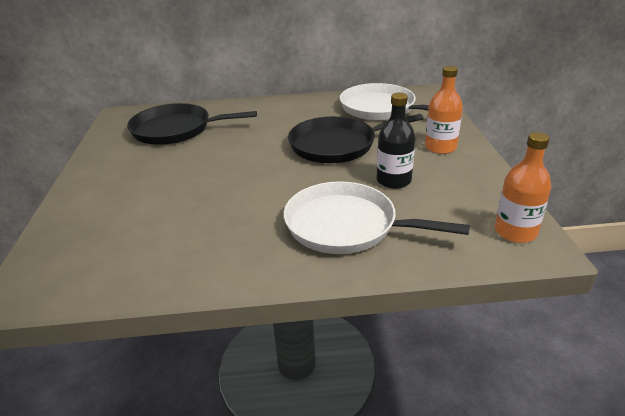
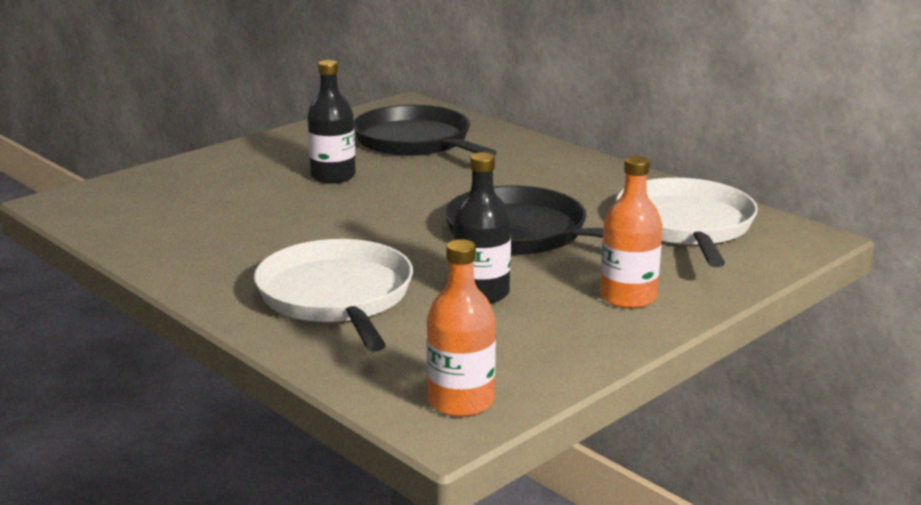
camera: 50 degrees right, 10 degrees down
none -> black bottle [307,60,356,184]

